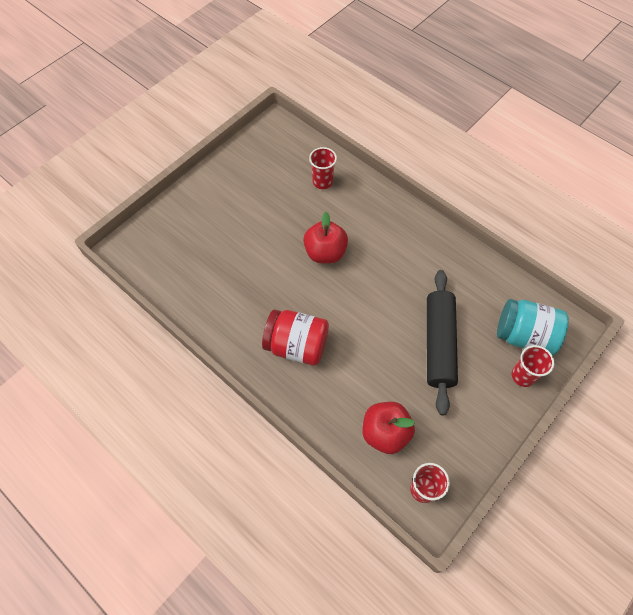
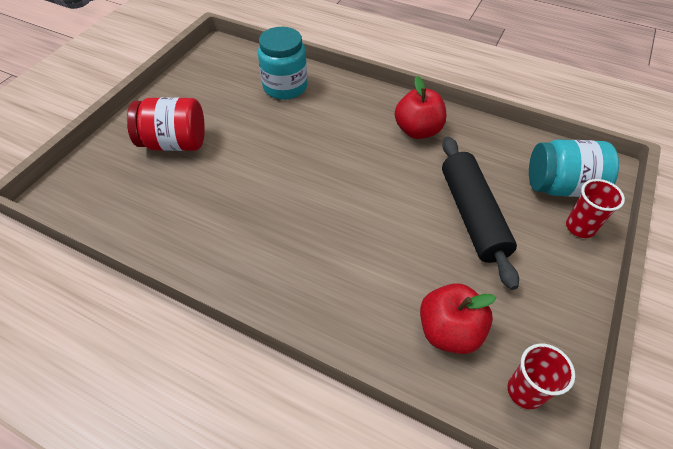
camera: 15 degrees left, 10 degrees down
red jar [262,310,329,366] -> red jar moved to [127,97,205,151]
red apple [303,212,348,264] -> red apple moved to [395,76,446,139]
red cup [309,147,337,189] -> turquoise jar [258,27,307,100]

